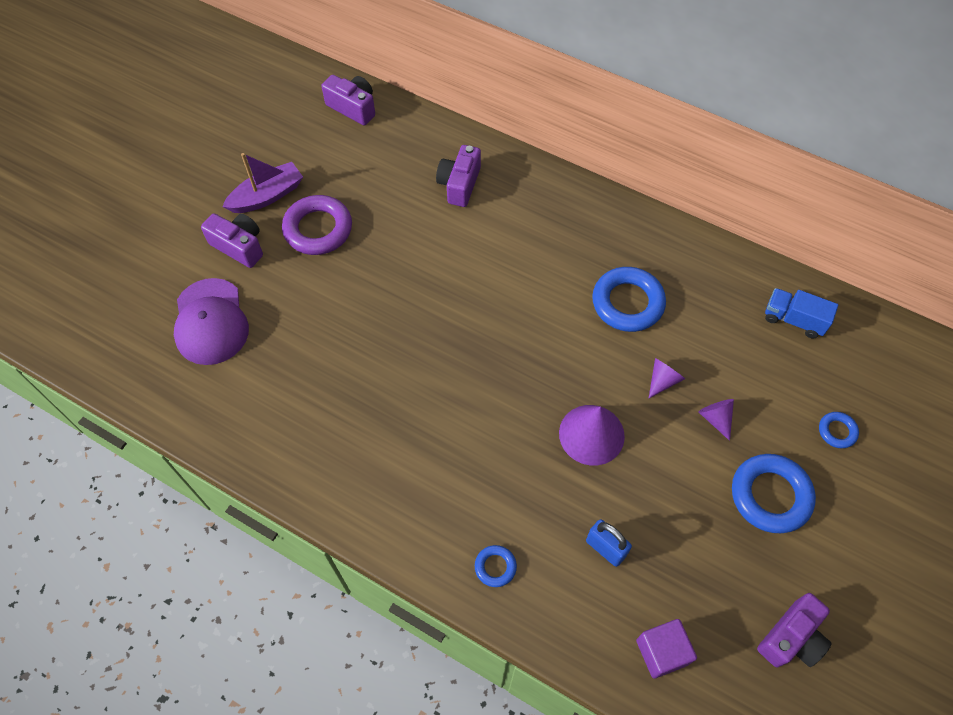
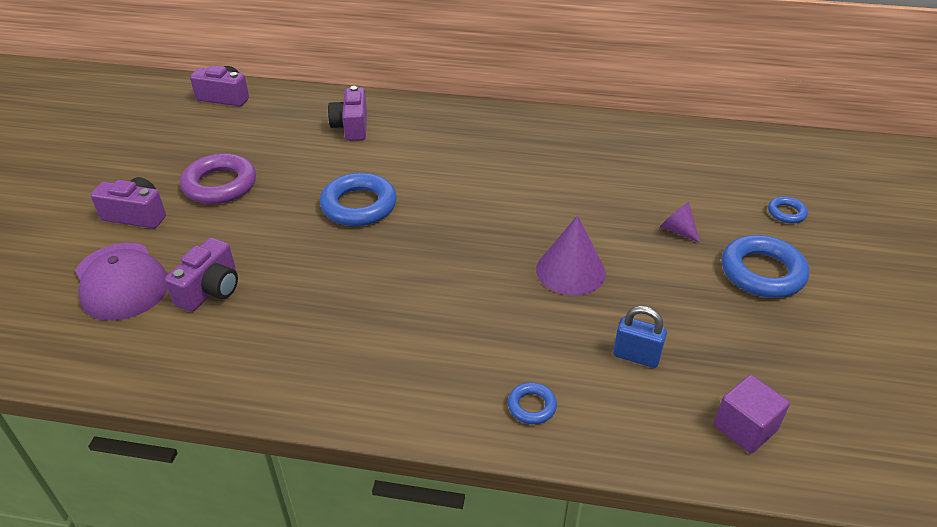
camera: 20 degrees left, 20 degrees down
purple boat [222,153,303,213] -> none
blue ring [592,267,666,332] -> blue ring moved to [320,173,397,226]
purple cone [649,358,685,398] -> none
purple camera [757,593,832,668] -> purple camera moved to [165,238,238,312]
blue truck [765,288,838,338] -> none

